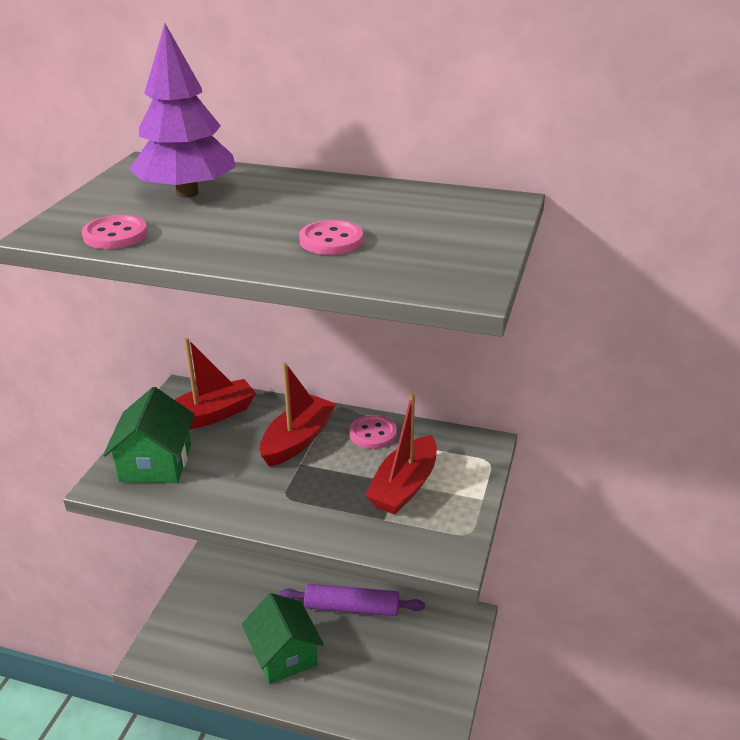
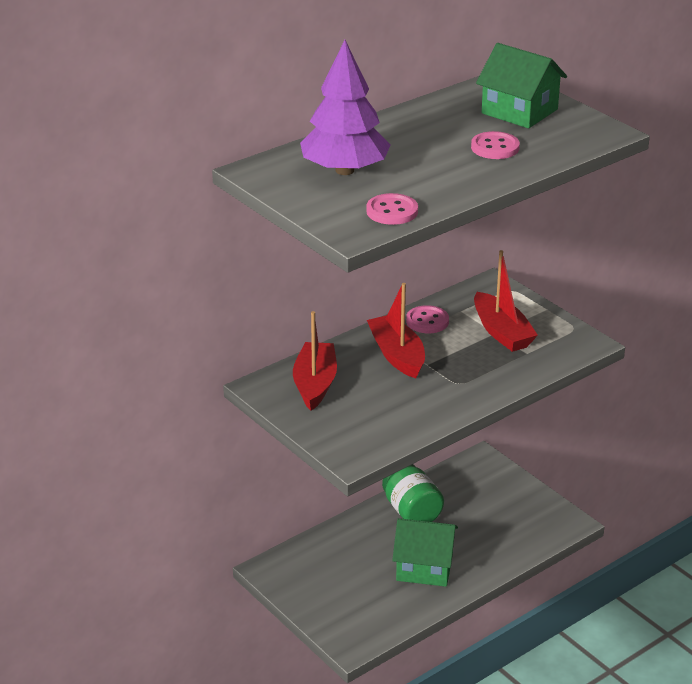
camera: 55 degrees left, 0 degrees up
green house [103,387,195,483] -> green house moved to [476,43,567,128]
purple rolling pin [280,584,425,616] -> green jar [382,464,444,522]

